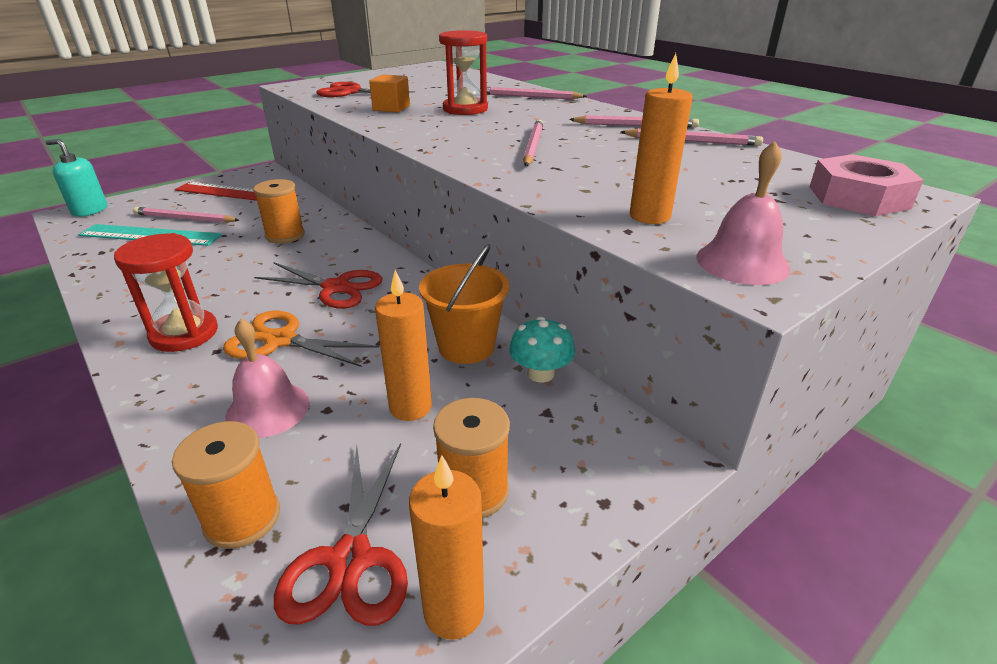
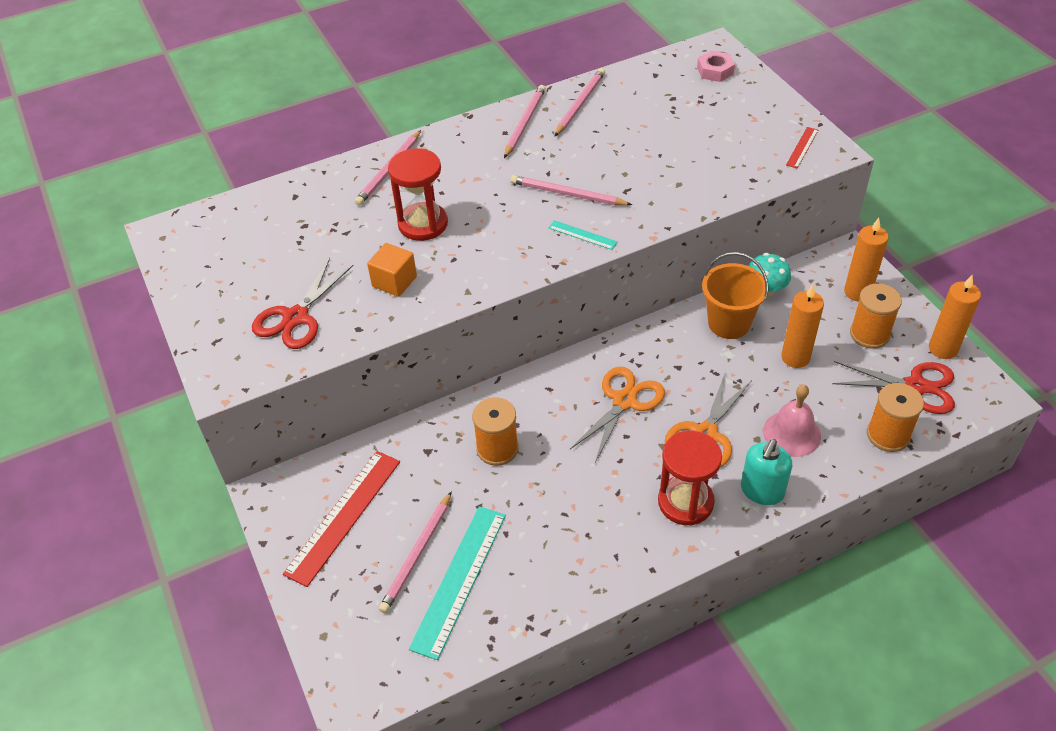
camera: 75 degrees left, 15 degrees up
turquoise soap dispenser [45,139,107,217] -> turquoise soap dispenser moved to [741,439,792,505]
red scissors [254,262,382,309] -> orange scissors [570,367,665,463]
orange candle [630,53,693,224] -> orange candle moved to [844,218,889,302]
pink bell [696,141,790,285] -> red ruler [786,127,818,168]
pink nut [809,154,924,216] -> pink nut [697,51,735,82], size x0.61
none -> turquoise ruler [549,220,618,250]

